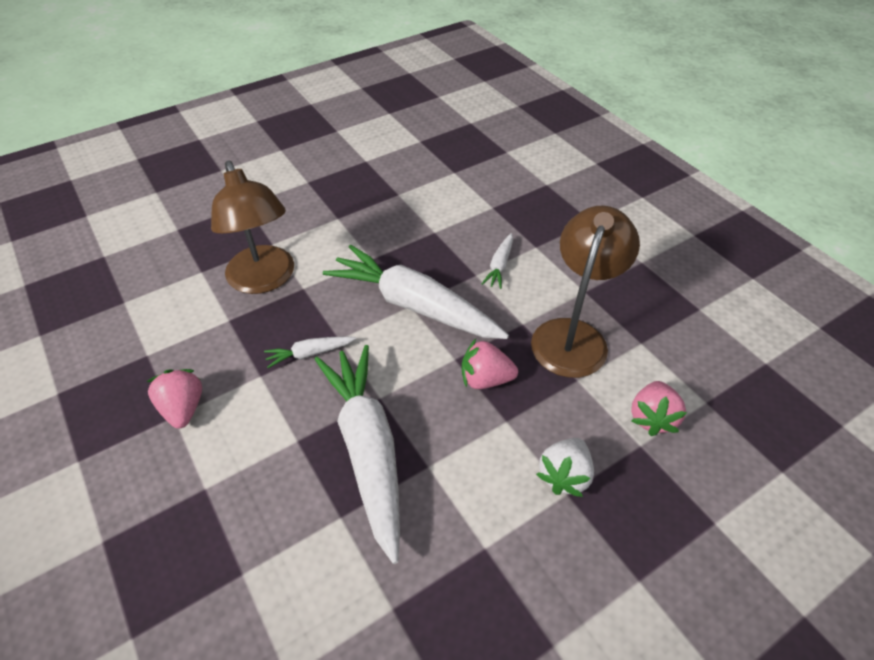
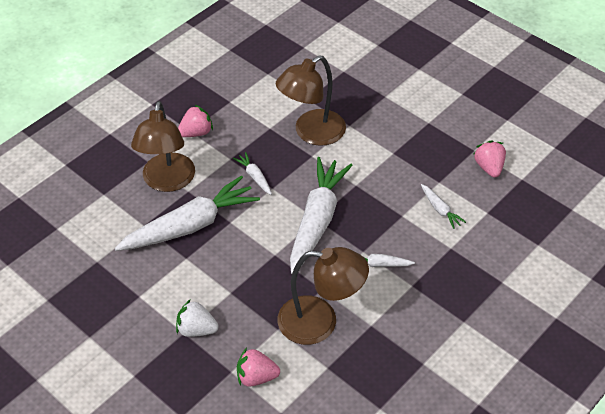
camera: 75 degrees right, 0 degrees up
pink strawberry [462,339,518,389] -> pink strawberry moved to [473,140,506,178]
none -> brown lamp [131,101,195,192]
none -> white carrot [421,184,466,229]

